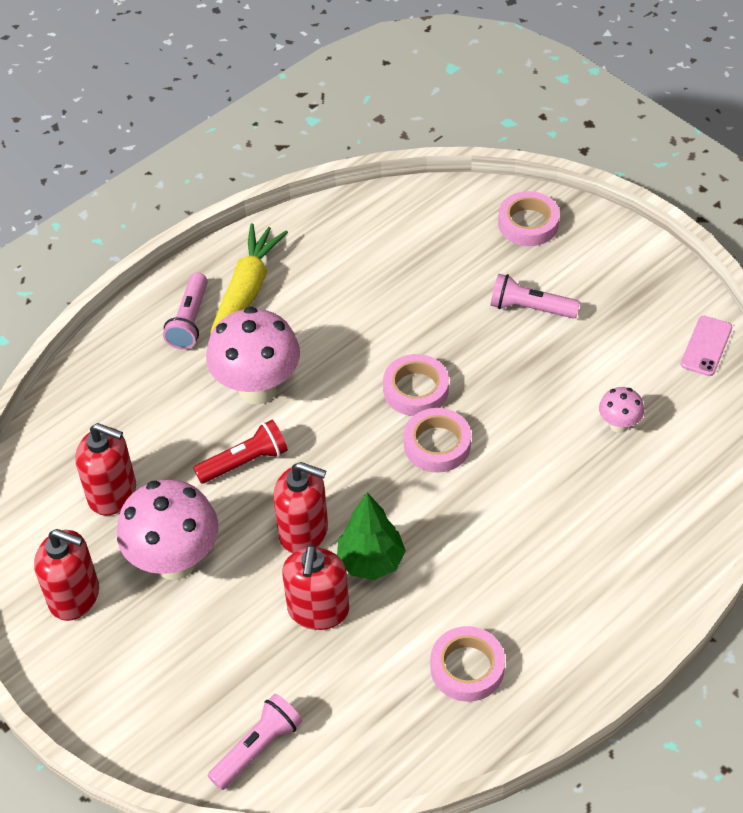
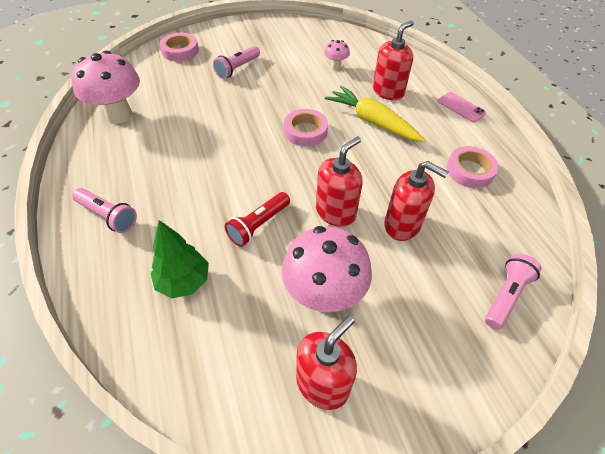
camera: 70 degrees left, 0 degrees up
red soap dispenser [75,423,136,516] -> red soap dispenser moved to [373,21,414,100]
red flashlight [193,420,288,484] -> red flashlight turned 135 degrees counterclockwise [225,192,290,247]
pink mushroom [206,307,300,405] -> pink mushroom moved to [71,50,140,124]
pink flashlight [208,694,302,790] -> pink flashlight turned 60 degrees clockwise [485,254,542,330]
yellow carrot [211,223,288,333] -> yellow carrot moved to [325,86,426,142]
green tree [337,493,406,580] -> green tree moved to [150,220,209,299]
pink tape [383,354,449,416] -> none
pink phone [680,316,732,376] -> pink phone moved to [438,92,486,122]

